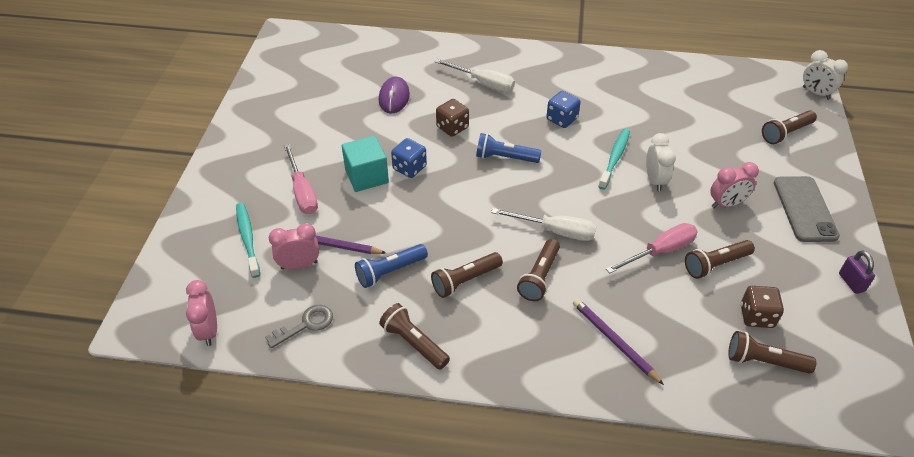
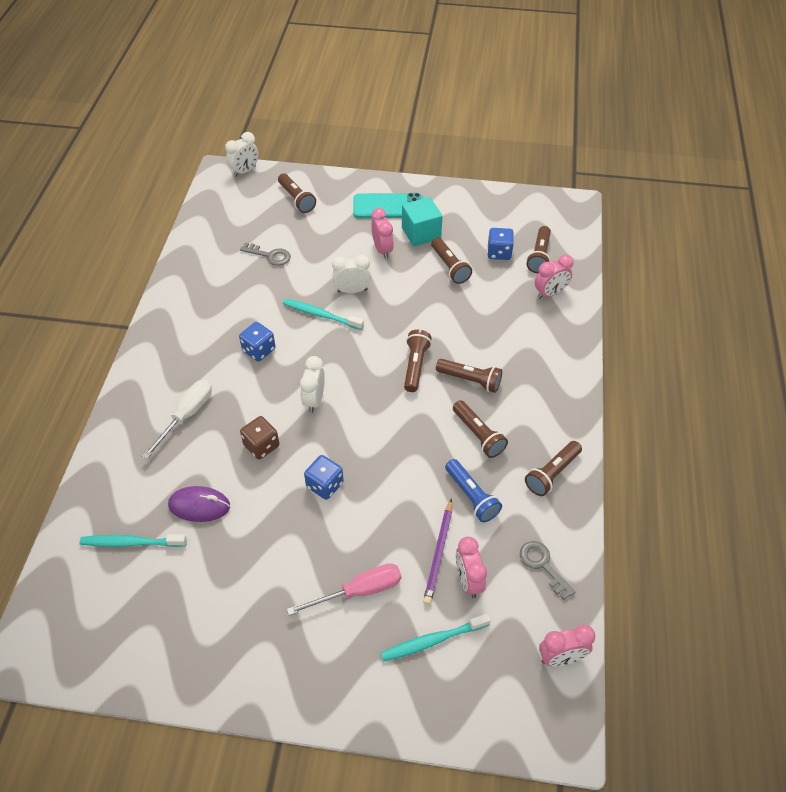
camera: 90 degrees left, 5 degrees up
turquoise cube [342,136,389,192] -> turquoise cube moved to [402,197,442,246]
blue flashlight [476,133,541,163] -> white clock [300,356,325,413]
white screwdriver [491,208,596,241] -> brown flashlight [404,330,432,392]
purple pencil [573,298,664,385] -> none
pink screwdriver [606,223,698,273] -> none
brown dice [741,286,784,328] -> blue dice [487,228,514,260]
grey phone [774,176,840,242] -> turquoise phone [353,193,423,218]
purple padlock [839,251,875,294] -> none
none -> turquoise toothbrush [80,534,187,547]
none -> grey key [240,243,291,266]
none -> pink clock [535,255,573,299]

